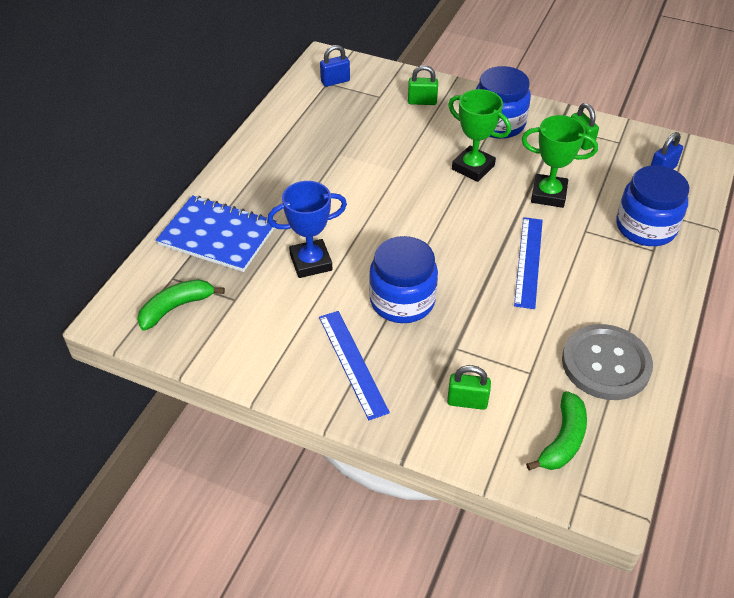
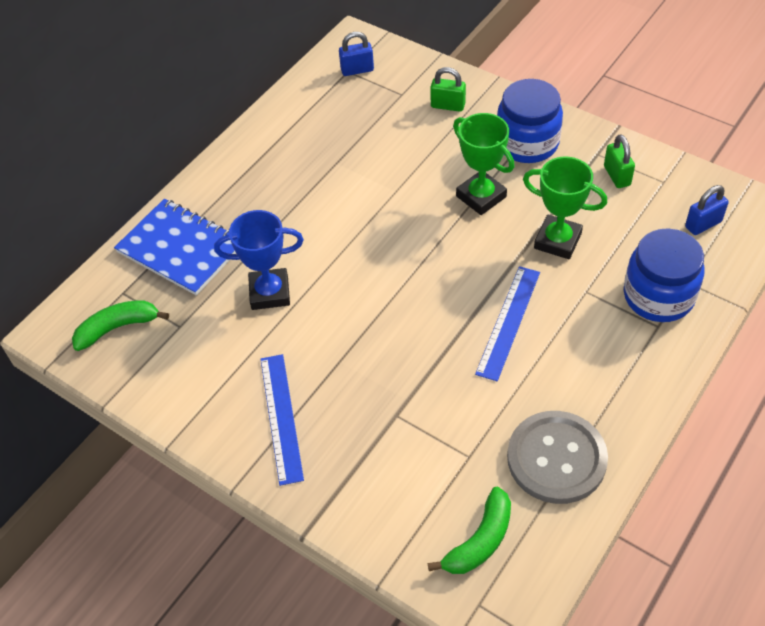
camera: 15 degrees right, 5 degrees up
blue jar [369,236,438,323] -> none
green padlock [447,365,491,410] -> none

